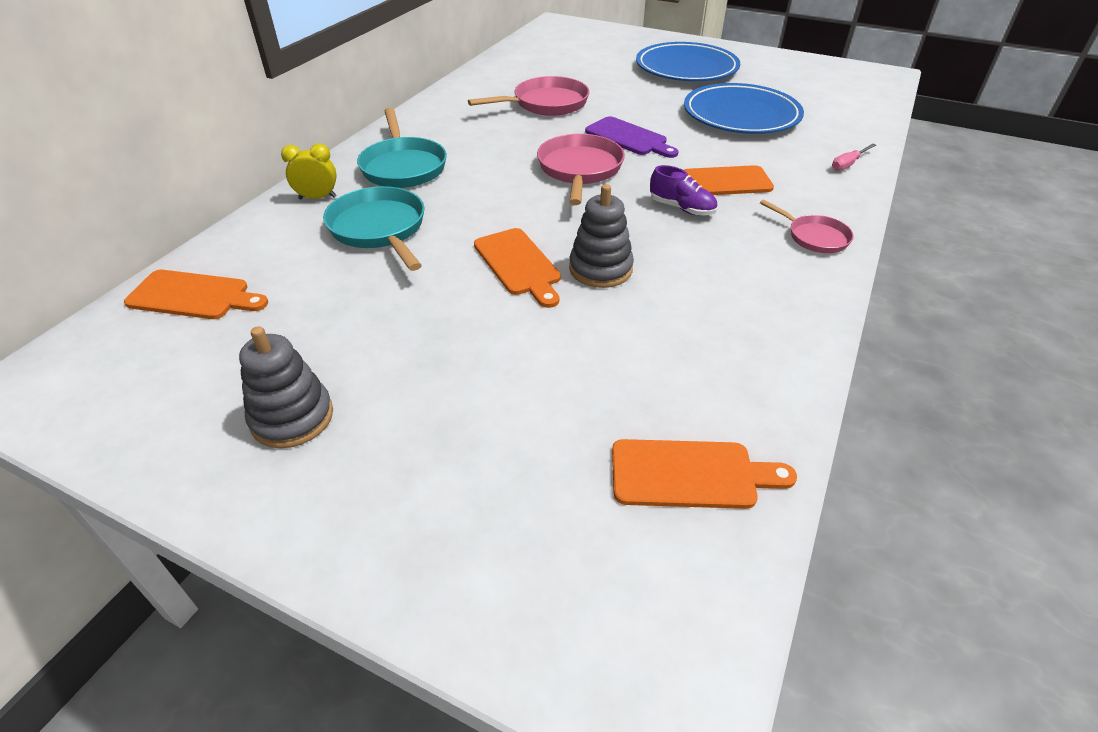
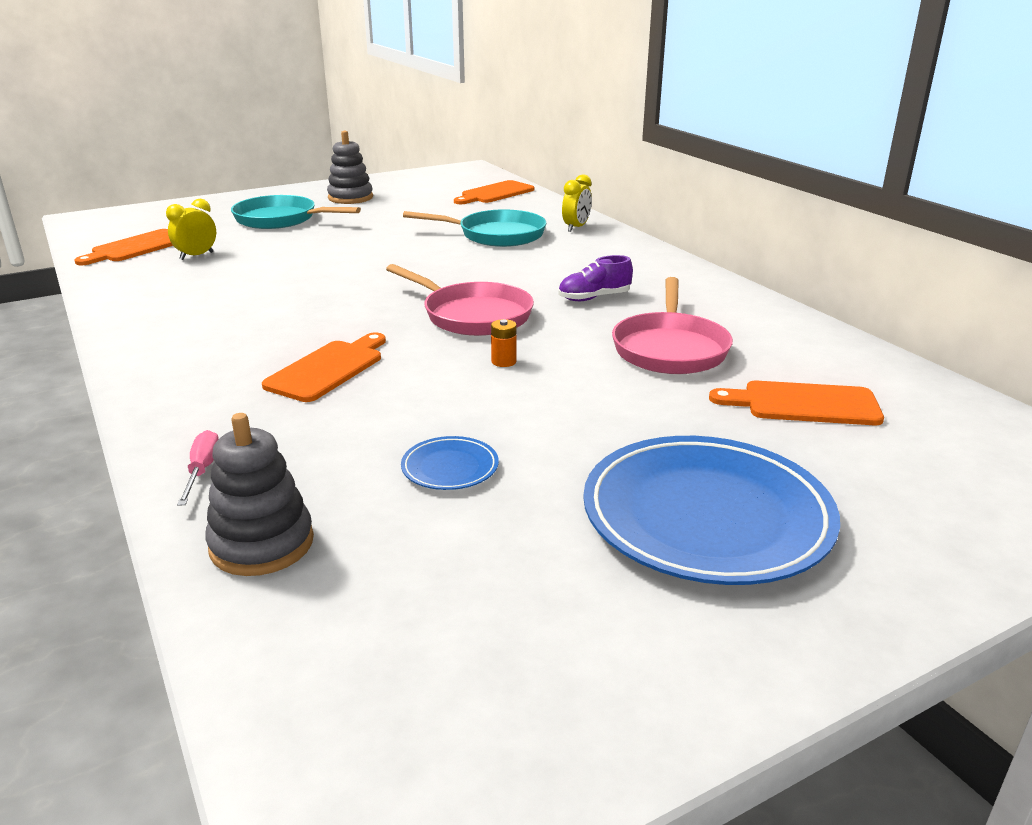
camera: 125 degrees right, 15 degrees down
turquoise pan [357,108,447,188] -> turquoise pan moved to [231,195,361,229]
orange cutting board [474,228,561,308] -> orange cutting board moved to [709,381,884,425]
grey stacking toy [569,184,634,288] -> grey stacking toy moved to [205,413,314,576]
purple cutting board [585,116,678,158] -> orange battery [491,319,517,367]
purple shoe [650,165,717,216] -> purple shoe moved to [558,255,633,301]
blue plate [684,83,804,134] -> blue plate [401,436,499,490], size x0.43
pink pan [760,199,854,253] -> none
none -> yellow clock [166,199,216,260]

